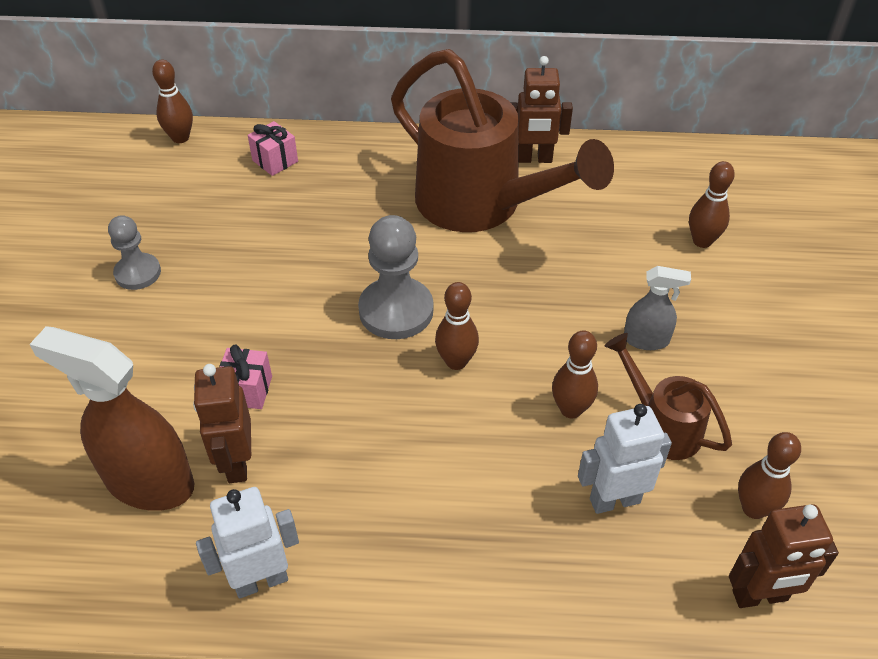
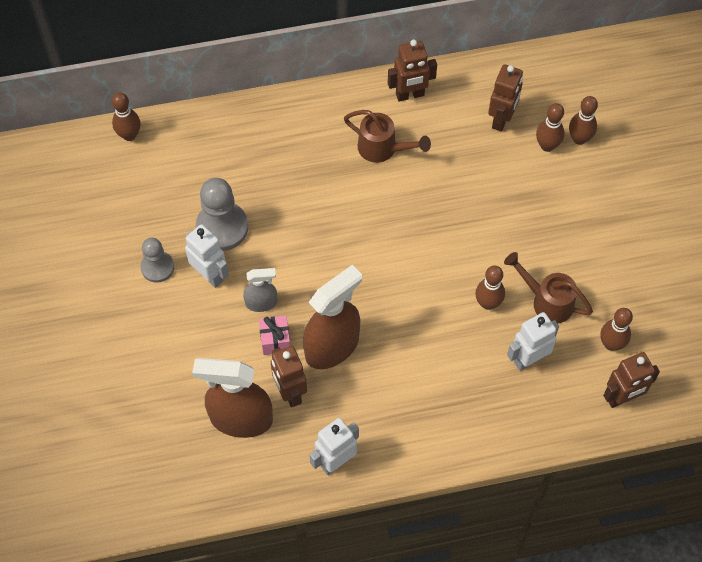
camera: 15 degrees left, 15 degrees up
pink gift [248,121,298,176] -> none
grey pawn [358,215,433,339] -> grey pawn moved to [195,178,248,251]
brown watering can [391,49,614,232] -> brown watering can [344,110,431,163], size x0.48
brown bowling pin [435,282,479,370] -> brown bowling pin moved to [569,96,598,145]
grey spray bottle [624,266,691,350] -> grey spray bottle moved to [243,268,277,312]
none -> white robot [185,224,229,288]
none -> brown spray bottle [303,265,362,369]
none -> brown robot [488,64,523,132]

